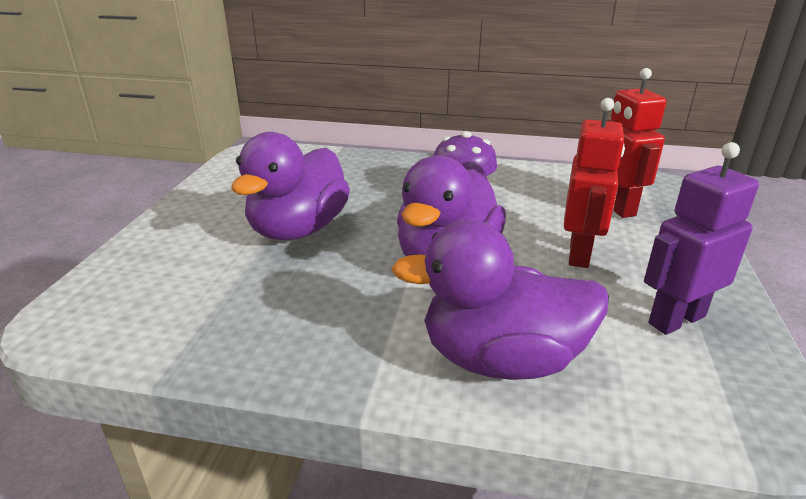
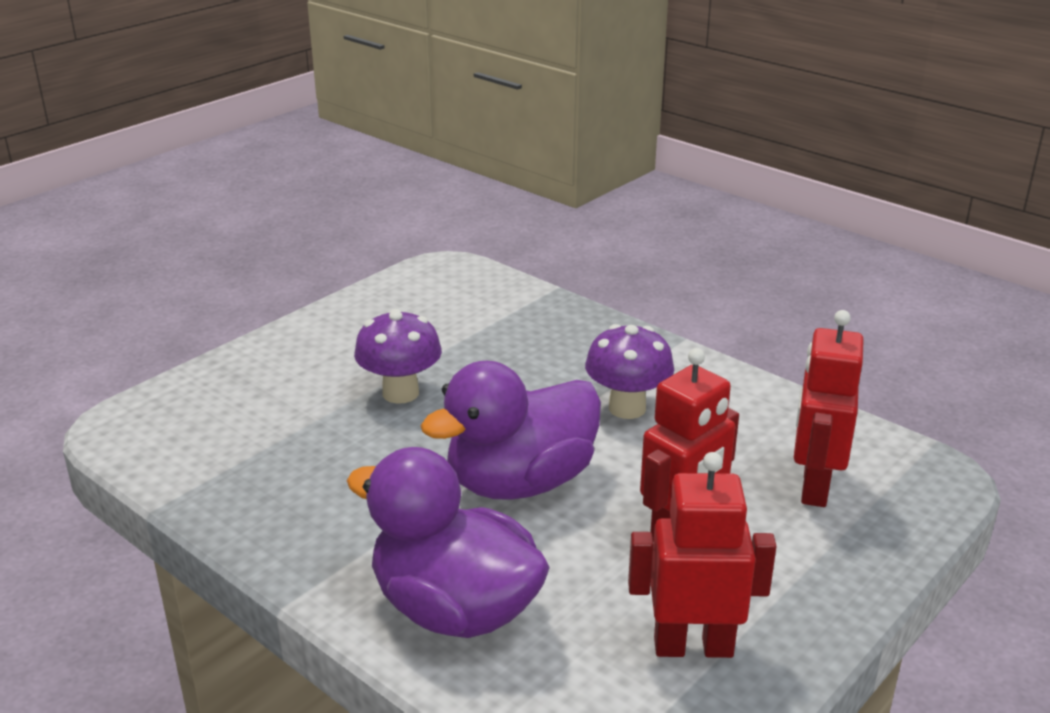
camera: 30 degrees right, 0 degrees up
purple duck [231,132,350,240] -> purple mushroom [354,309,442,404]
purple robot [644,142,759,335] -> red robot [628,452,777,658]

